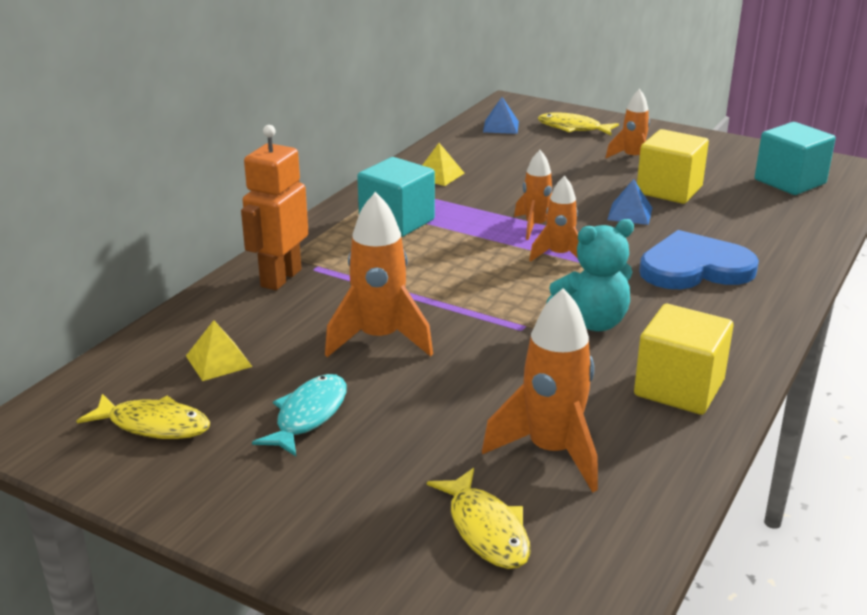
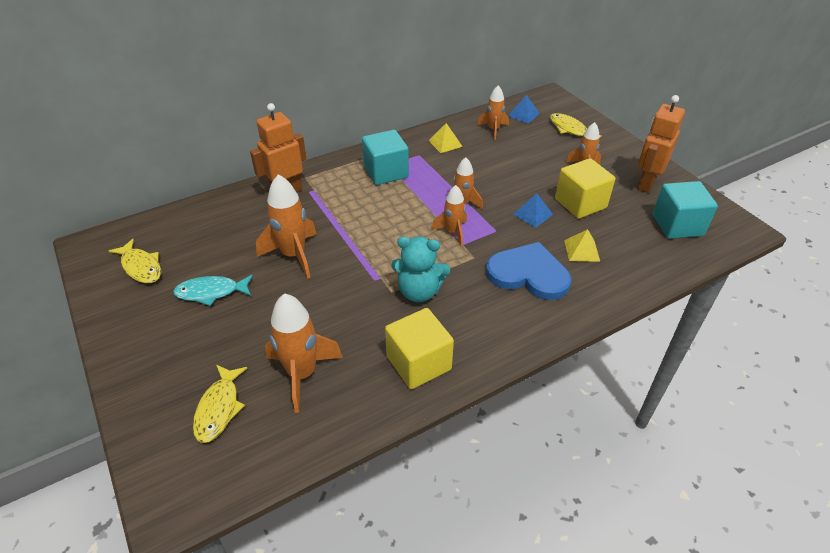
camera: 30 degrees right, 15 degrees up
yellow pyramid [186,320,252,381] -> yellow pyramid moved to [564,229,600,262]
turquoise fish [252,374,347,456] -> turquoise fish turned 150 degrees counterclockwise [173,275,253,306]
none -> orange rocket [477,85,509,140]
none -> orange robot [637,95,685,193]

